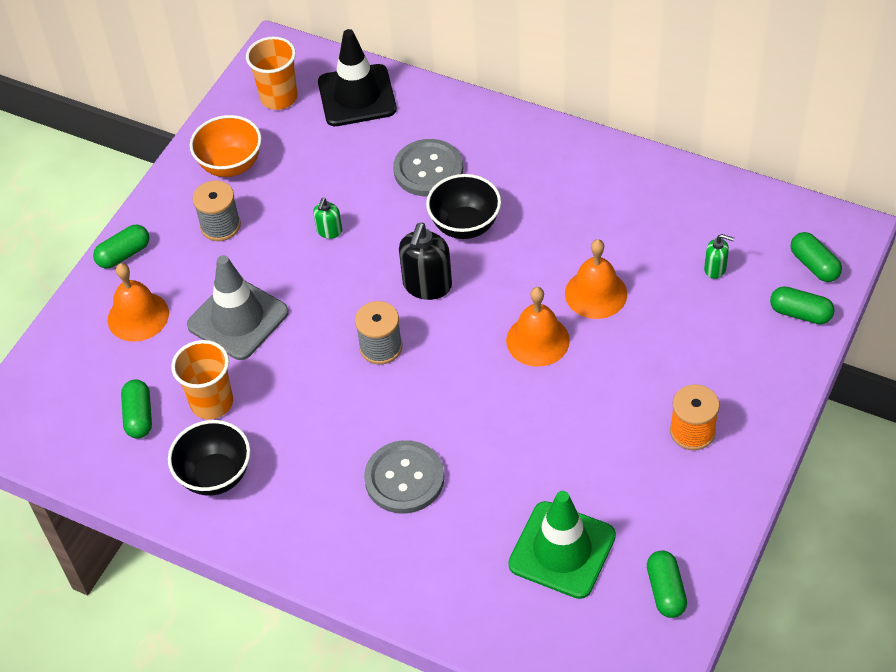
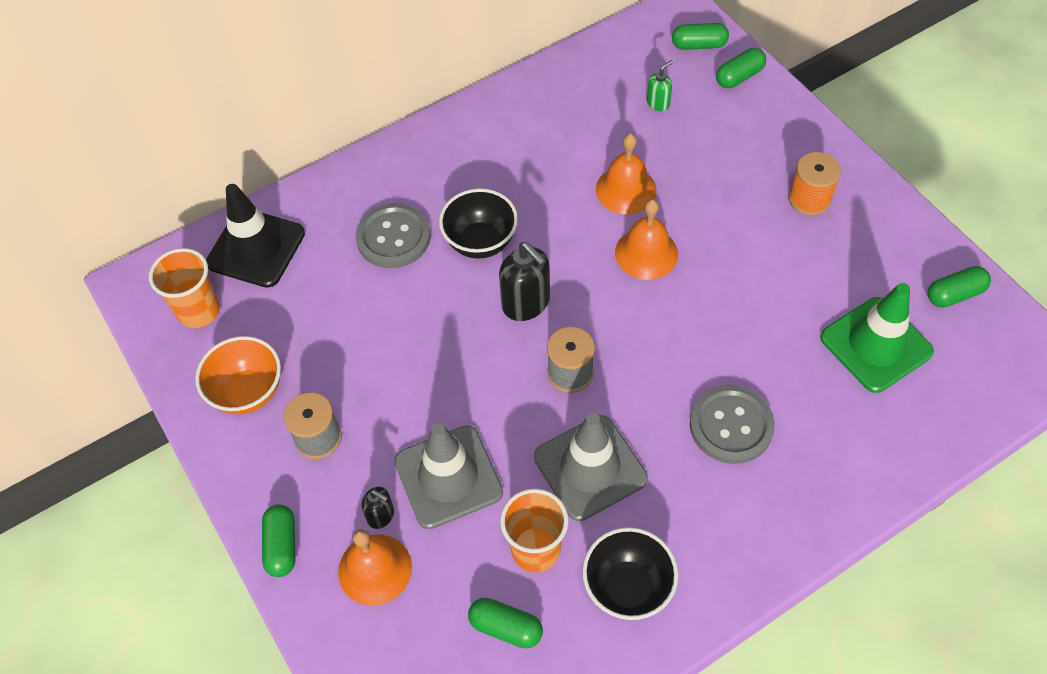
camera: 60 degrees left, 5 degrees up
green soap dispenser [313,198,342,239] -> none
green capsule [647,550,687,618] -> green capsule turned 45 degrees counterclockwise [928,266,991,308]
none -> black soap dispenser [362,487,394,529]
none -> grey traffic cone [534,413,648,521]

